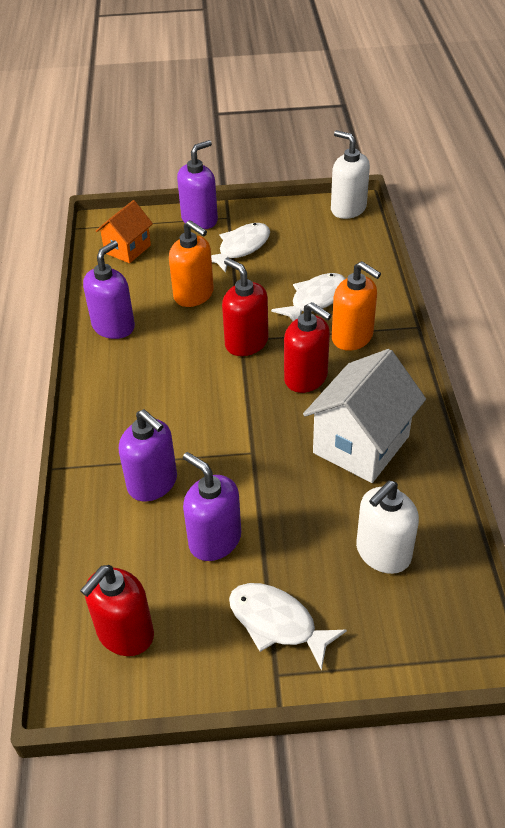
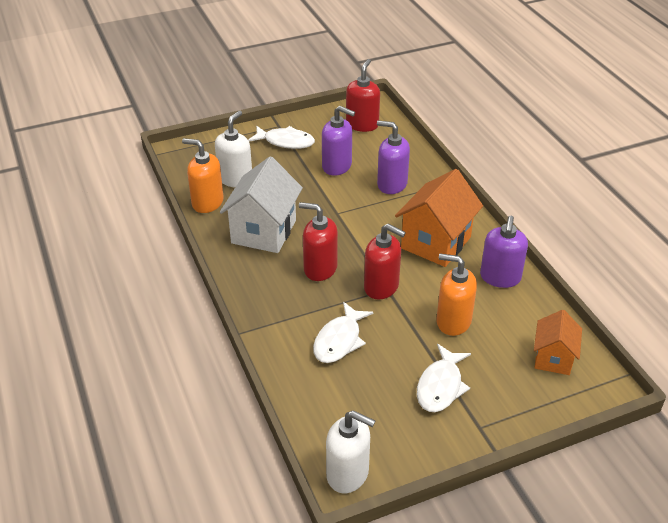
camera: 160 degrees right, 5 degrees down
purple soap dispenser [177,140,218,229] -> none
orange soap dispenser [332,261,381,351] -> orange soap dispenser moved to [182,138,223,213]
none -> orange house [395,169,483,267]

